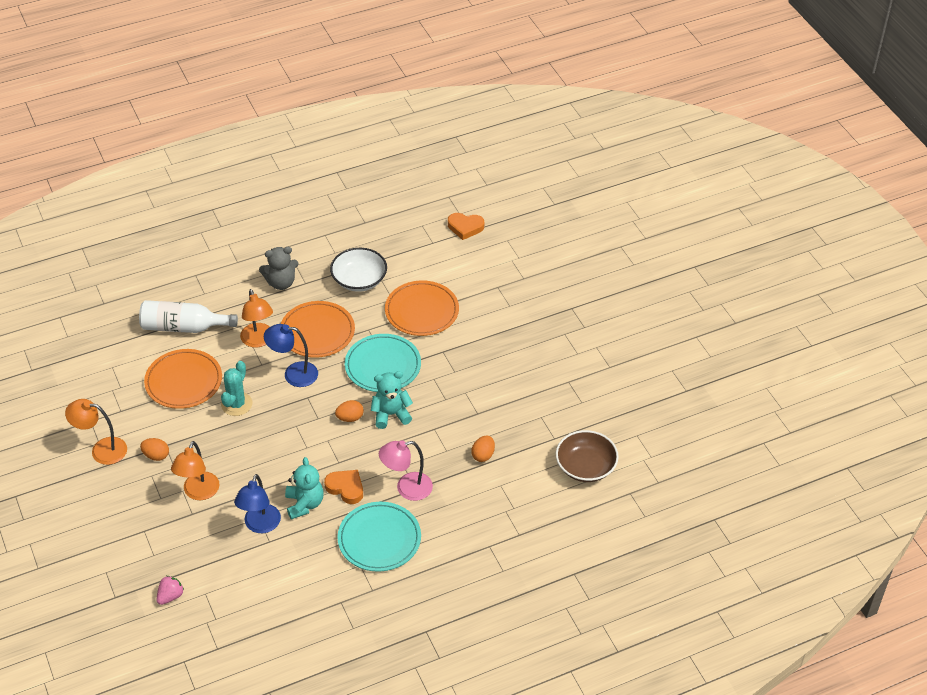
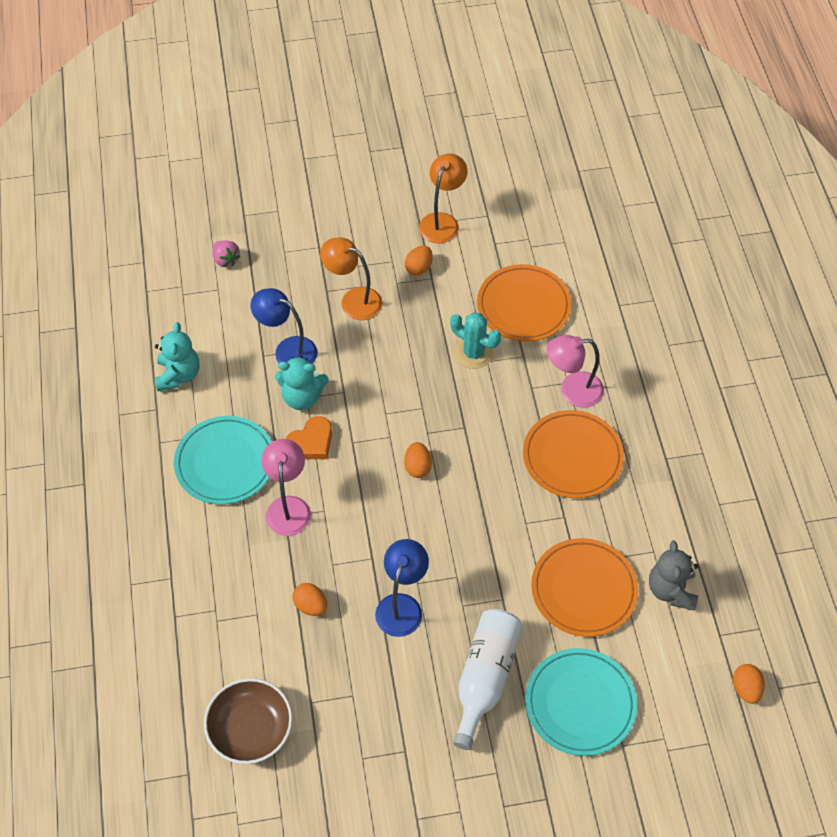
camera: 105 degrees right, 10 degrees up
white bottle [139,300,238,333] -> white bottle moved to [453,609,523,750]
orange lamp [240,289,273,347] -> pink lamp [547,335,604,407]
grey teddy bear [259,247,299,290] -> grey teddy bear moved to [649,541,698,611]
blue lamp [264,324,318,387] -> blue lamp moved to [375,539,429,637]
white bowl [330,248,387,292] -> none
turquoise plate [345,334,421,392] -> turquoise plate moved to [525,648,637,756]
turquoise teddy bear [371,371,413,429] -> turquoise teddy bear moved to [154,322,199,391]
orange heart [448,213,484,240] -> orange egg [733,664,765,704]

